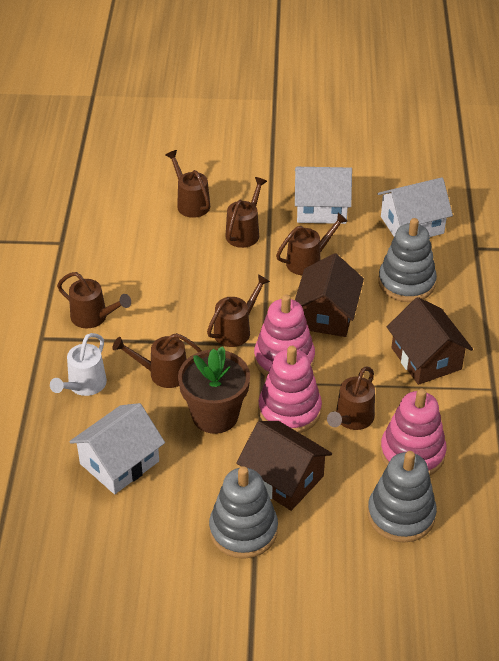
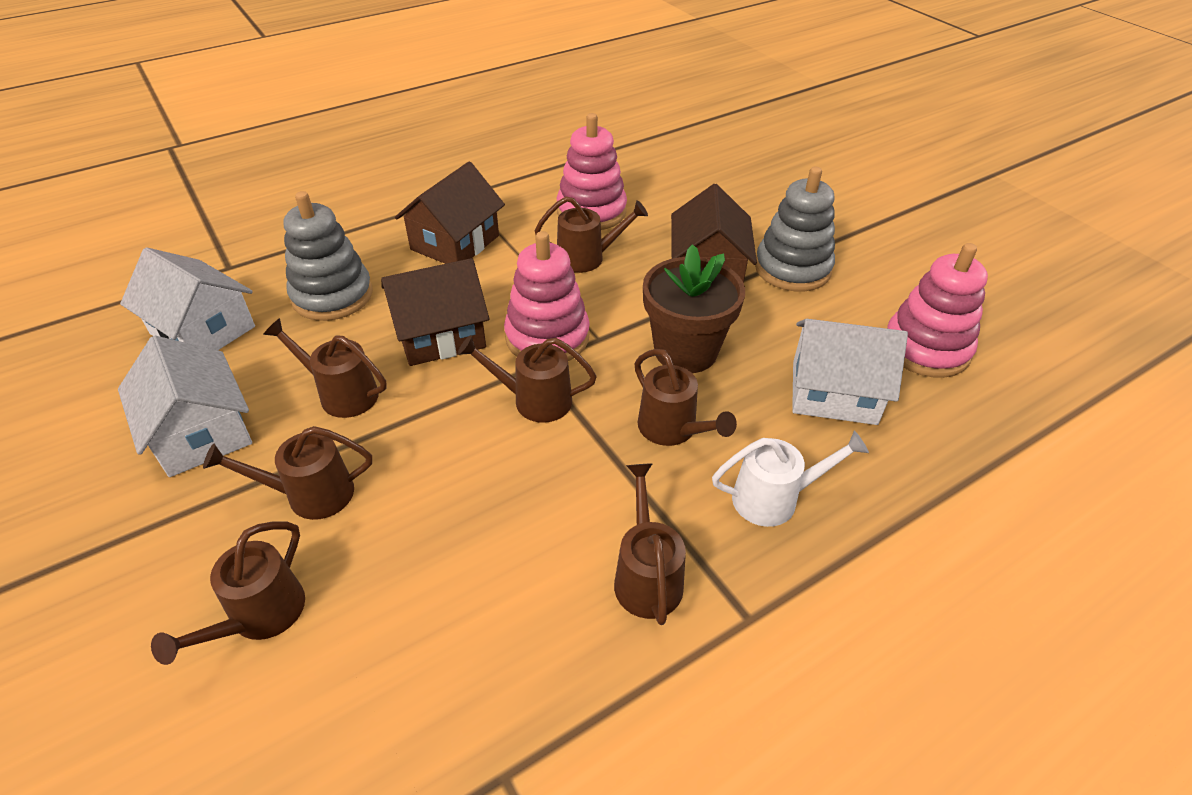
camera: 125 degrees left, 0 degrees up
pink stacking toy [258,346,322,433] -> pink stacking toy moved to [887,243,988,378]
grey stacking toy [368,451,437,543] -> none

